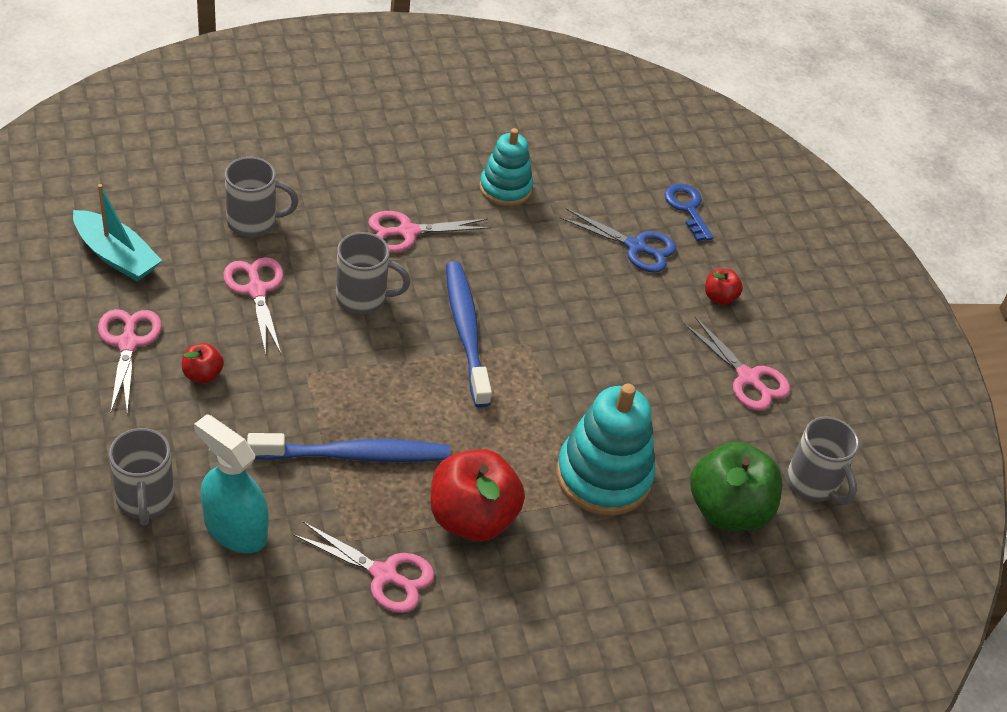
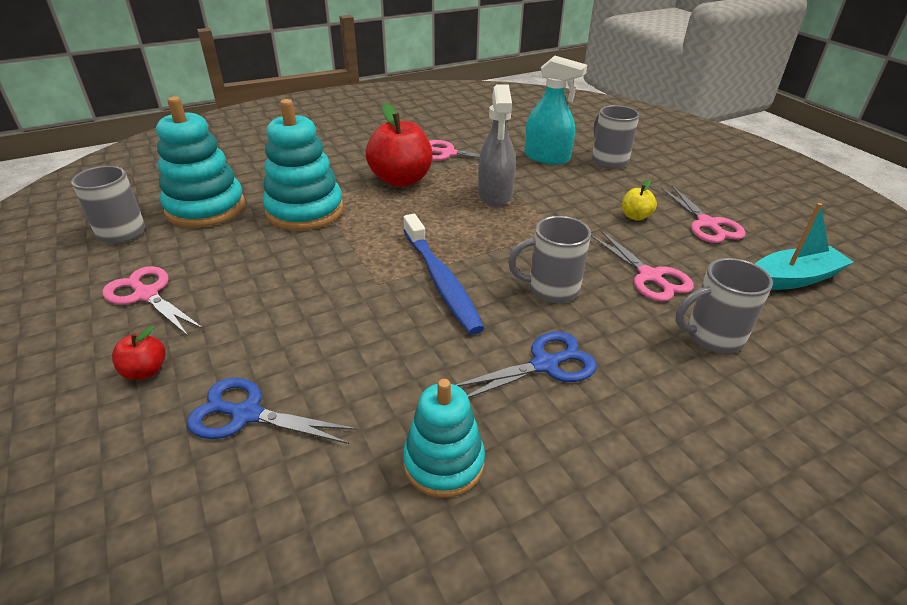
camera: 175 degrees right, 10 degrees down
turquoise boat [73,184,162,281] -> turquoise boat turned 135 degrees clockwise [755,203,854,290]
red apple [182,343,224,383] -> yellow apple [622,180,657,221]
blue toothbrush [247,433,450,462] -> grey spray bottle [478,84,516,206]
pink scissors [368,211,491,253] -> blue scissors [456,332,597,398]
blue key [664,183,714,241] -> none
green apple [690,442,782,531] -> turquoise stacking toy [156,96,245,228]

